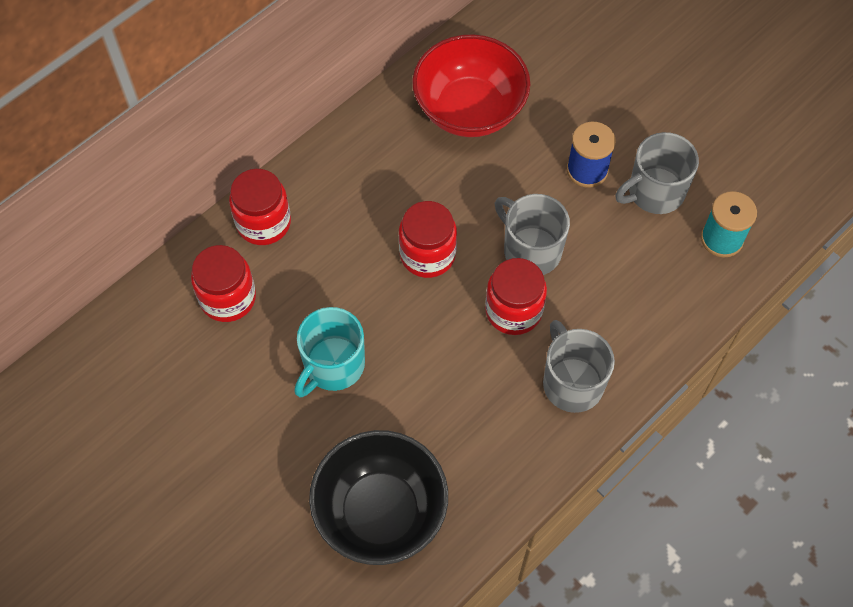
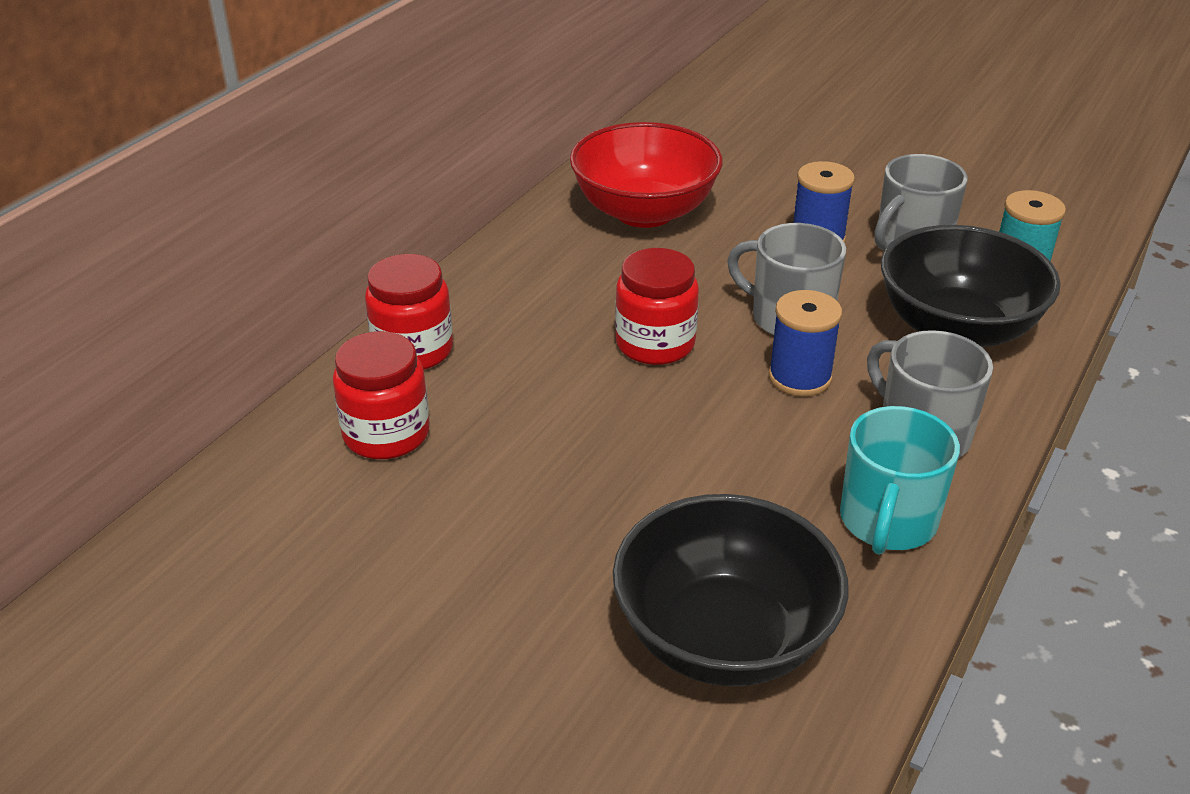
camera: 15 degrees left, 25 degrees down
turquoise mug [294,307,365,397] -> turquoise mug moved to [840,406,960,555]
red jar [485,258,547,335] -> blue spool [768,290,842,397]
none -> black bowl [881,225,1061,347]

